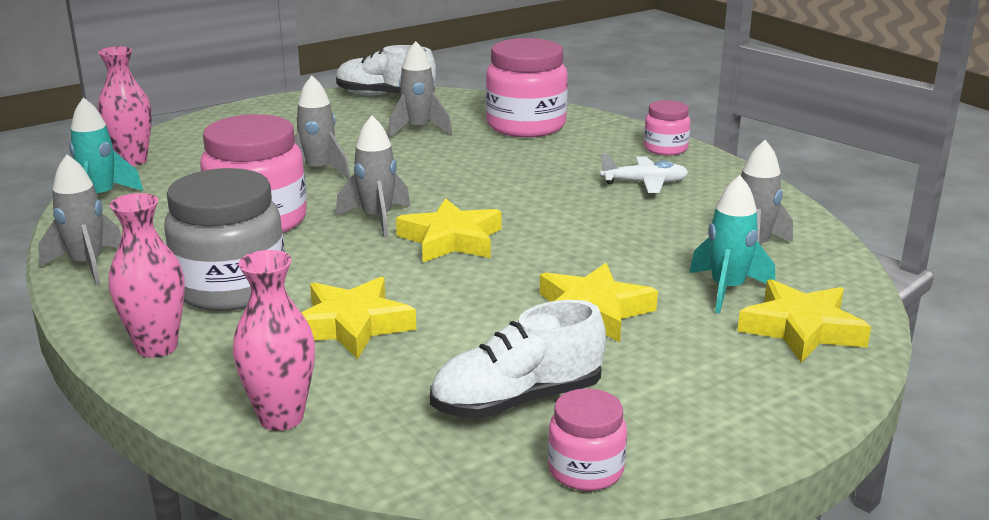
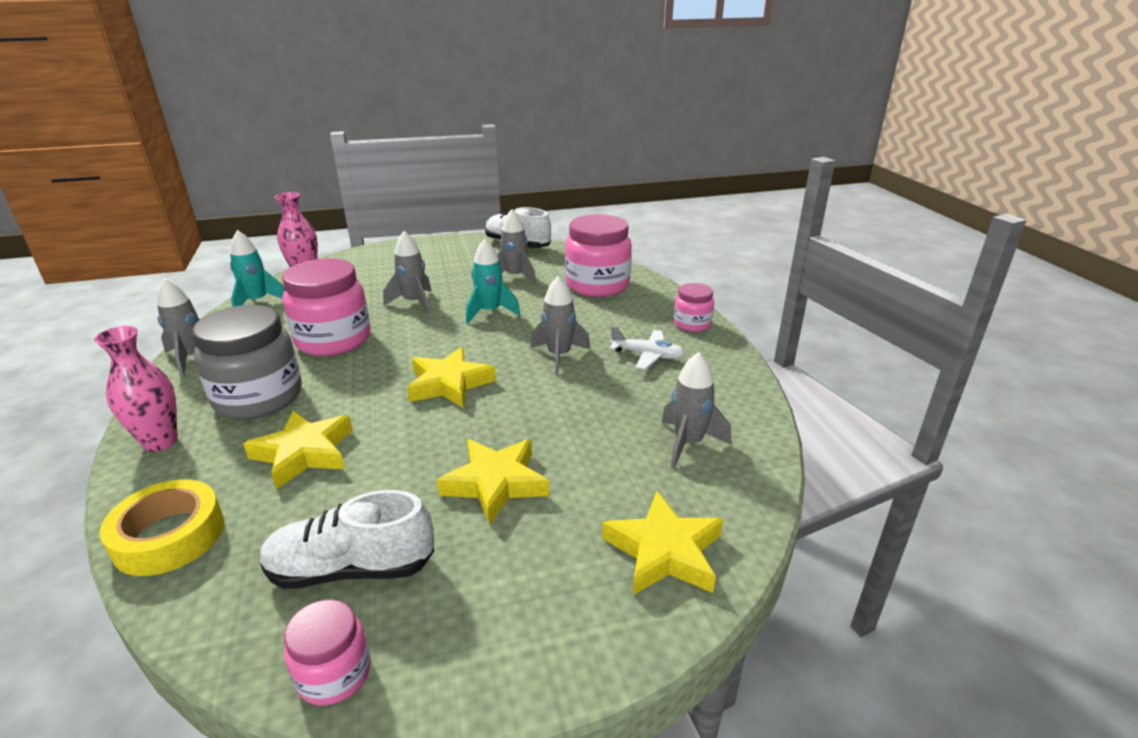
camera: 20 degrees right, 5 degrees up
pink vase [233,250,315,431] -> yellow tape [100,479,224,576]
grey rocket [336,116,411,238] -> grey rocket moved to [530,276,590,375]
turquoise rocket [689,175,775,313] -> turquoise rocket moved to [466,239,520,324]

